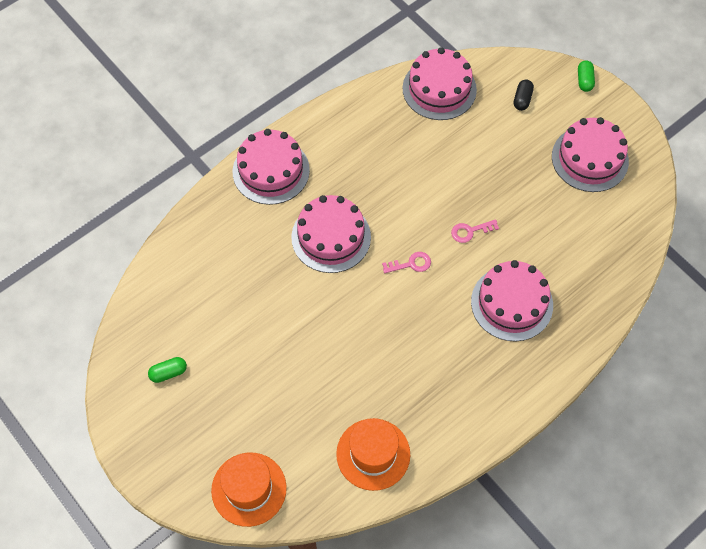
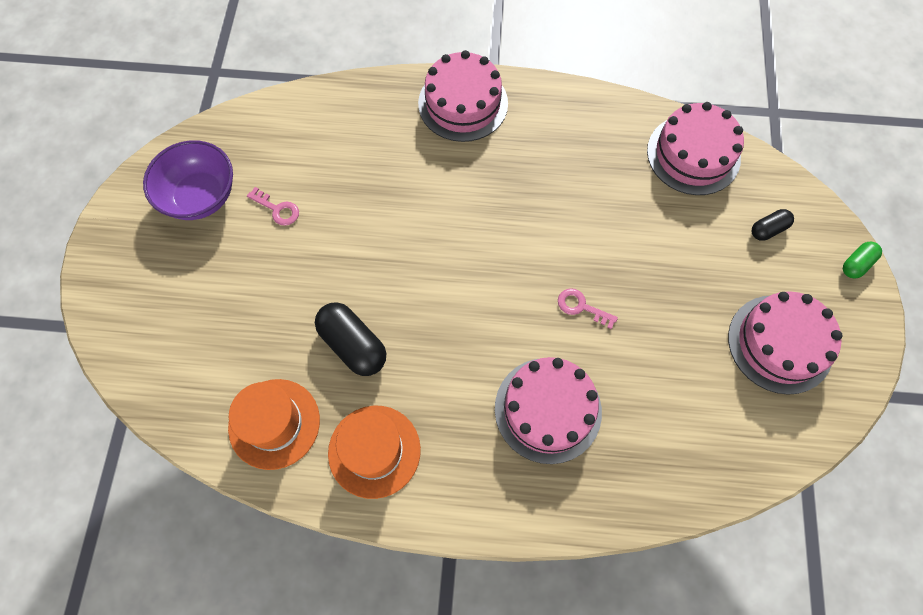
camera: 45 degrees right, 5 degrees up
green capsule [148,357,187,383] -> purple bowl [143,140,233,220]
orange hat [211,453,287,527] -> orange hat moved to [328,406,421,499]
pink cake [291,195,371,273] -> none
pink key [382,252,431,273] -> pink key moved to [247,187,299,226]
none -> black capsule [315,303,386,376]

